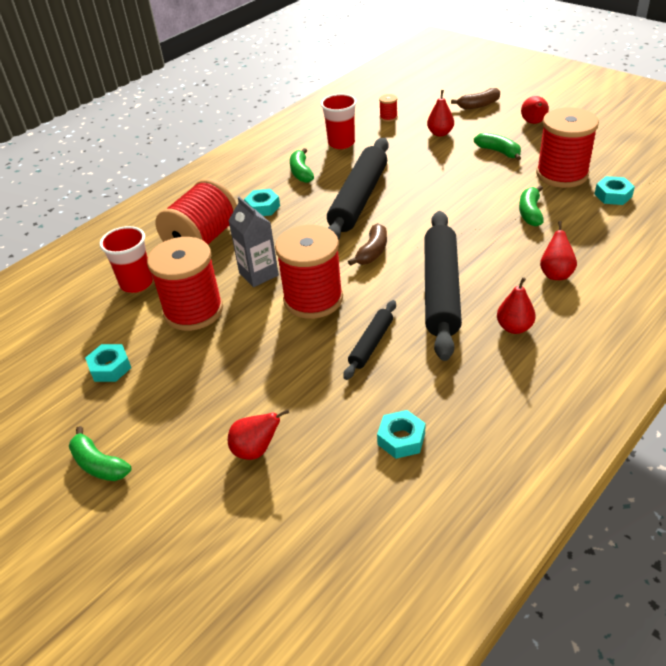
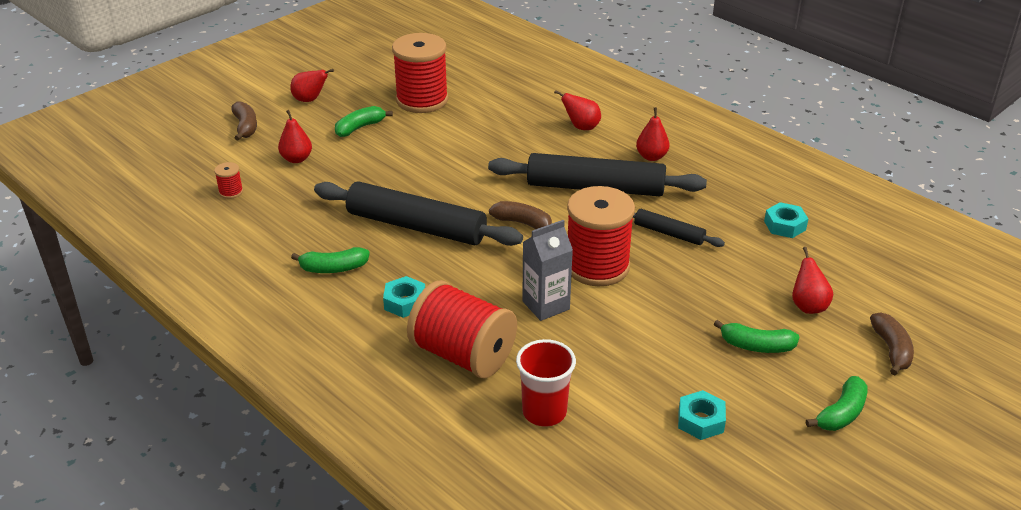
camera: 90 degrees left, 5 degrees down
red spool [147,237,223,331] -> none
red cup [321,94,357,149] -> none
green banana [519,186,543,227] -> green banana moved to [714,320,799,353]
turquoise nut [595,176,635,205] -> none
none -> brown banana [870,312,914,375]

